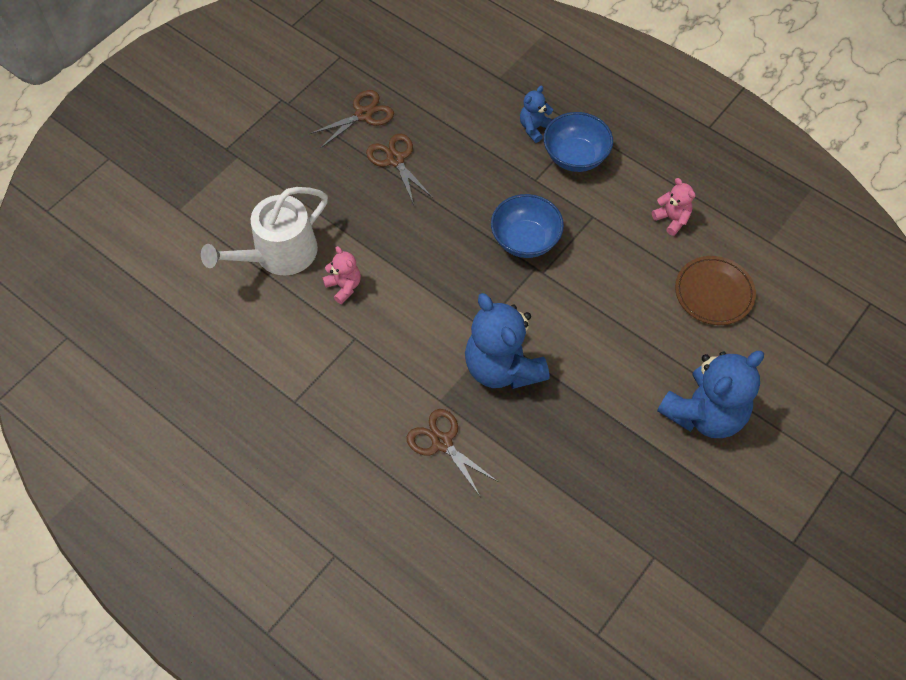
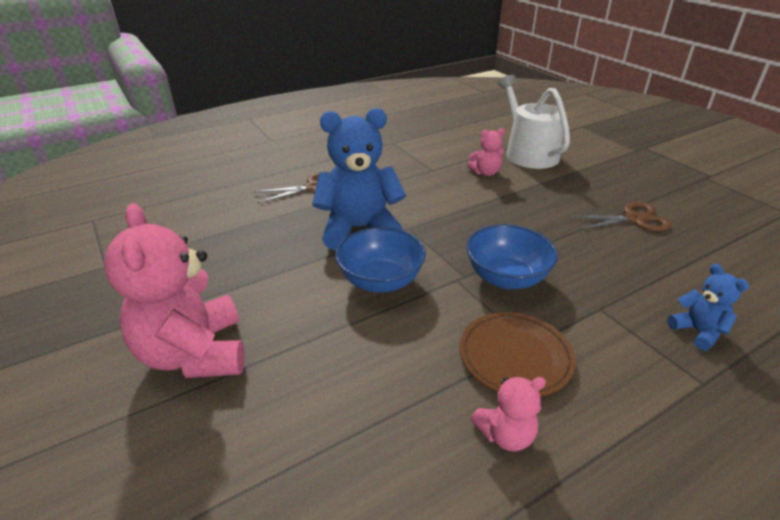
camera: 110 degrees right, 25 degrees down
brown scissors [309,90,394,148] -> none
blue bowl [544,112,613,172] -> blue bowl moved to [335,227,426,293]
blue teddy bear [657,351,764,438] -> pink teddy bear [104,203,245,378]
brown plate [675,256,756,325] -> brown plate moved to [460,312,576,397]

